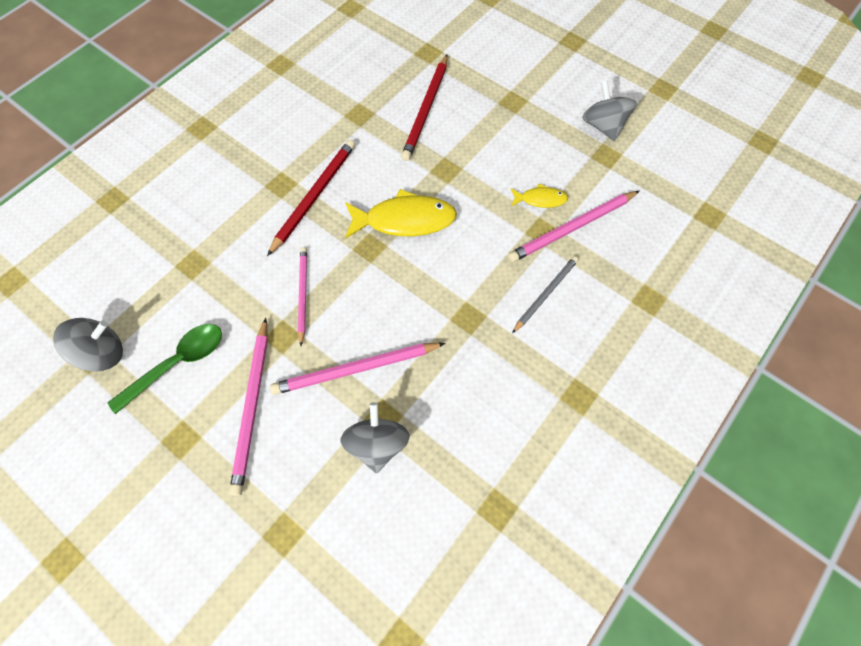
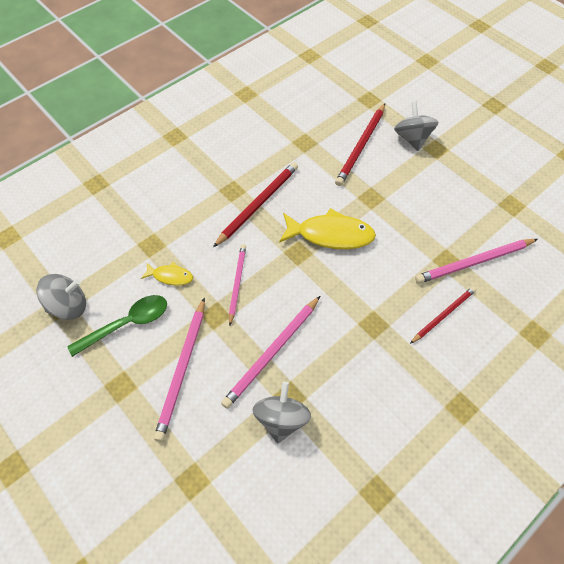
camera: 10 degrees right, 5 degrees down
pink pencil [270,343,445,395] -> pink pencil turned 45 degrees counterclockwise [221,296,320,409]
yellow fish [511,184,568,208] -> yellow fish moved to [141,262,193,286]
grey pencil [512,256,578,333] -> red pencil [410,286,476,344]
grey spinning top [582,80,637,141] -> grey spinning top moved to [394,102,439,151]

